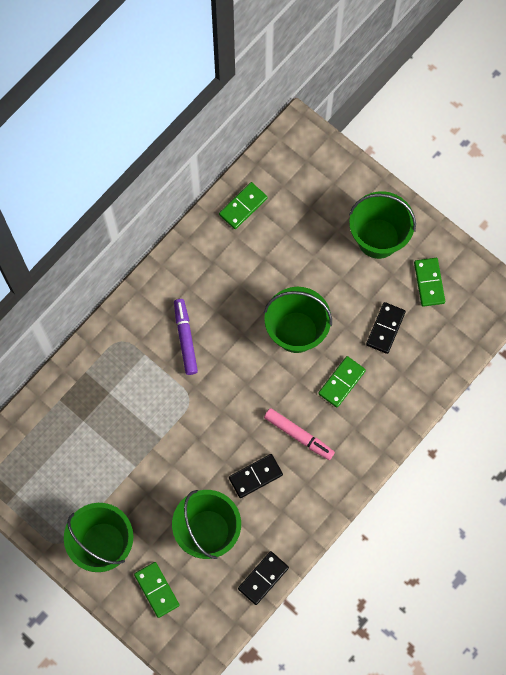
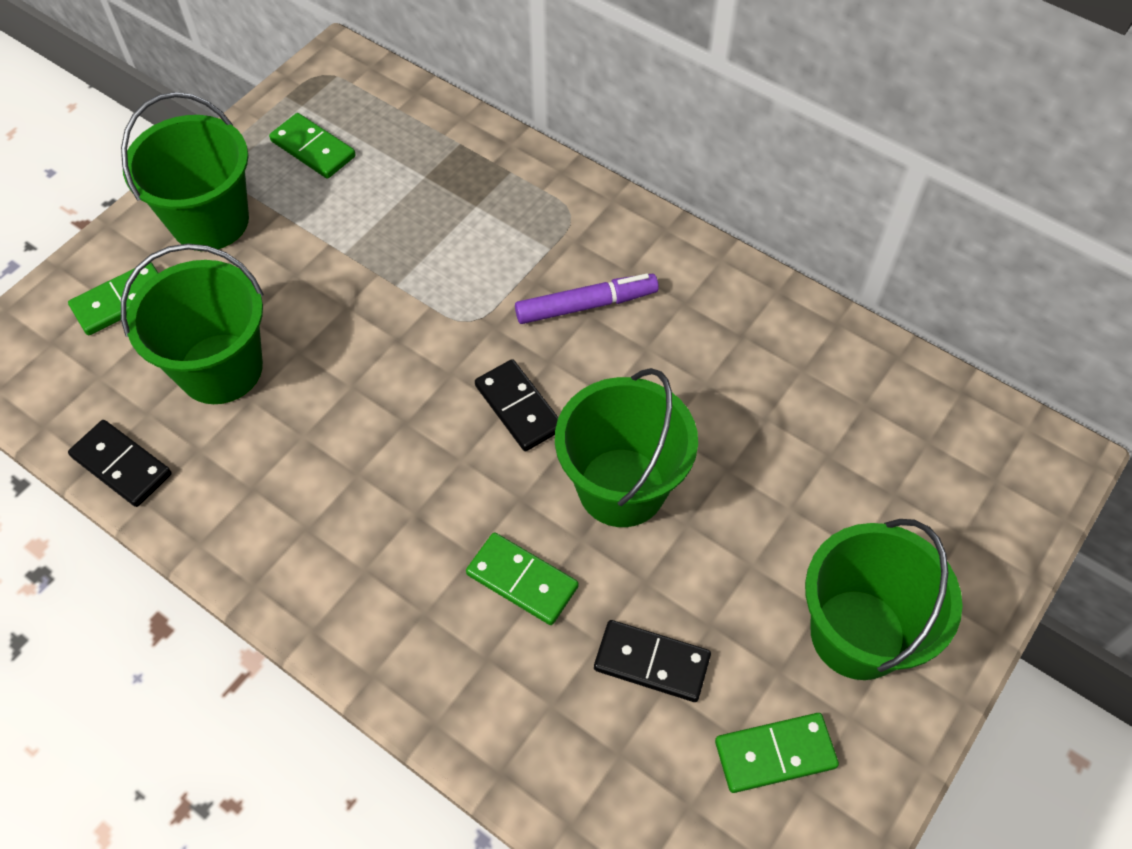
camera: 85 degrees right, 15 degrees down
green domino [219,182,267,229] -> green domino moved to [269,113,356,179]
black domino [229,454,283,498] -> black domino moved to [475,359,559,451]
pink marker [264,408,335,460] -> none

